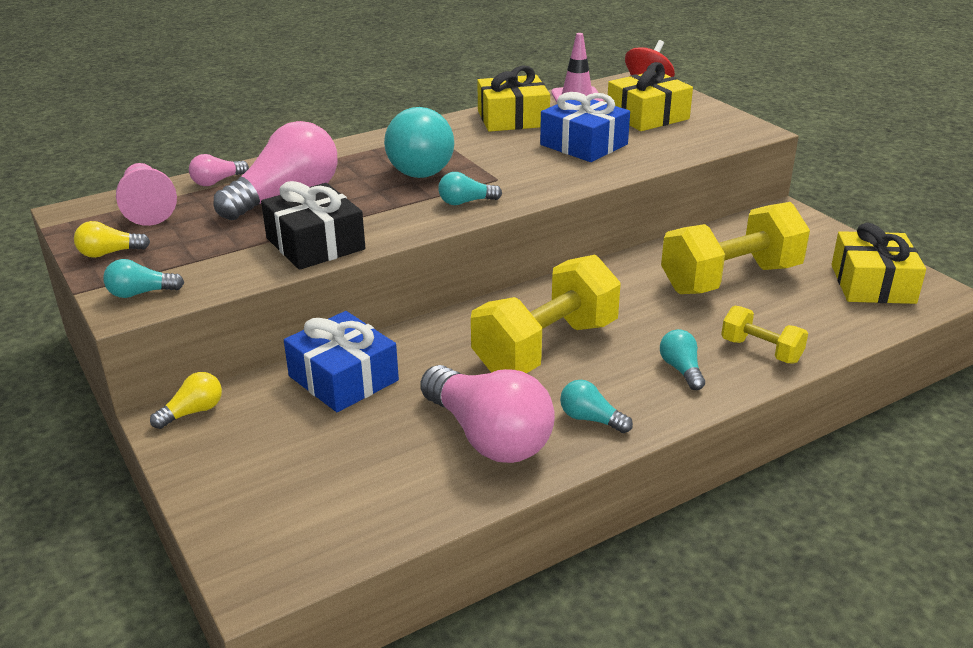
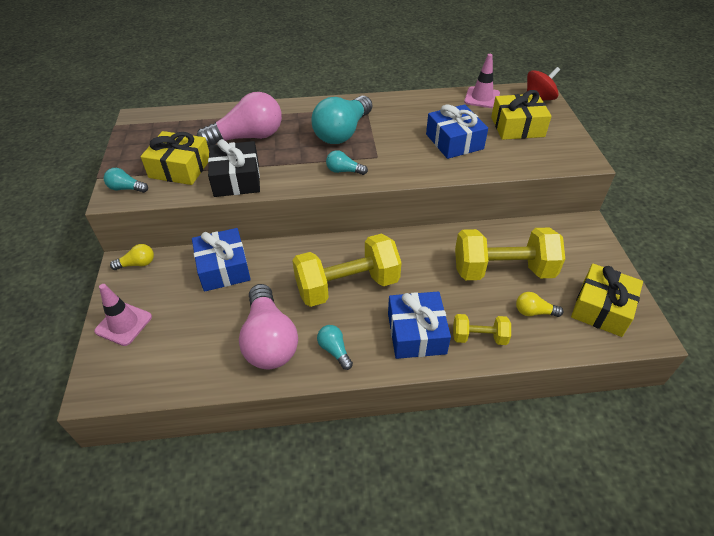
camera: 25 degrees right, 15 degrees up
yellow light bulb [74,221,150,258] -> yellow light bulb moved to [516,292,563,317]
pink pawn [116,163,177,226] -> none
pink light bulb [189,154,249,186] -> none
yellow gift [477,66,550,132] -> yellow gift moved to [141,131,209,185]
turquoise light bulb [660,329,705,390] -> blue gift [388,291,451,359]
yellow dumbbell [721,306,808,364] -> yellow dumbbell turned 60 degrees counterclockwise [453,314,511,345]
none -> pink traffic cone [94,284,152,346]

